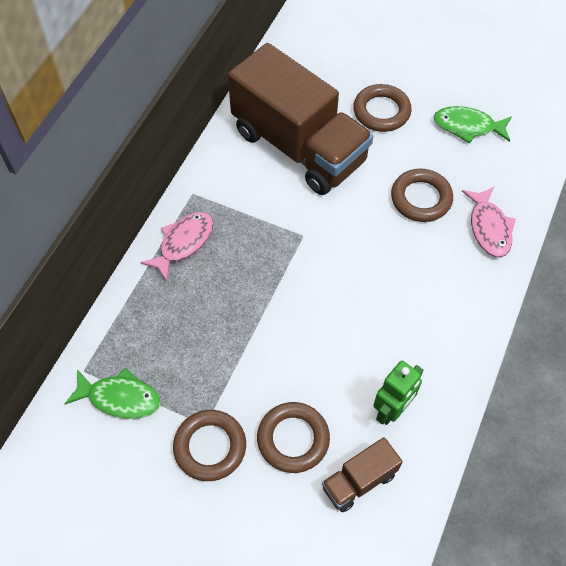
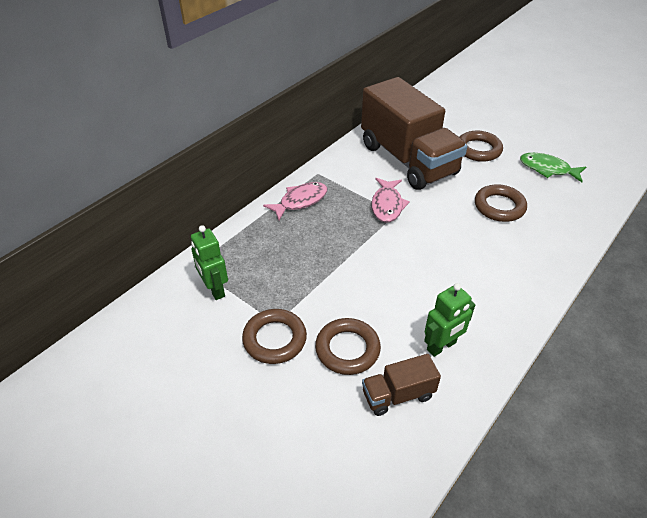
camera: 15 degrees right, 15 degrees down
green fish [65,368,161,419] -> green robot [191,225,228,300]
pink fish [462,187,516,258] -> pink fish moved to [371,178,410,223]

